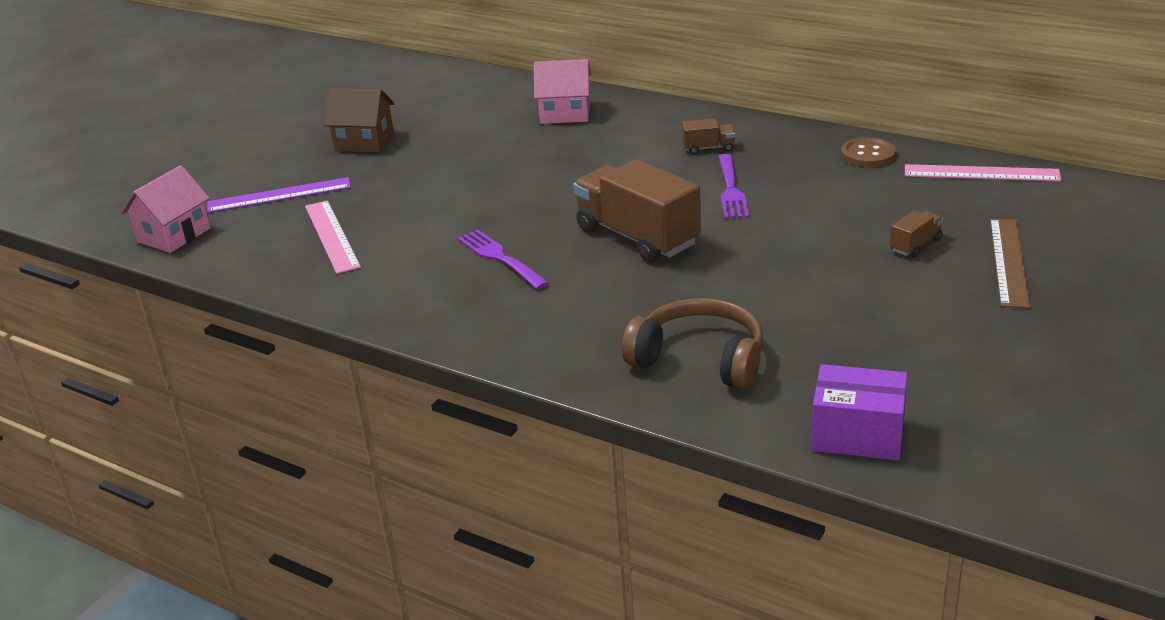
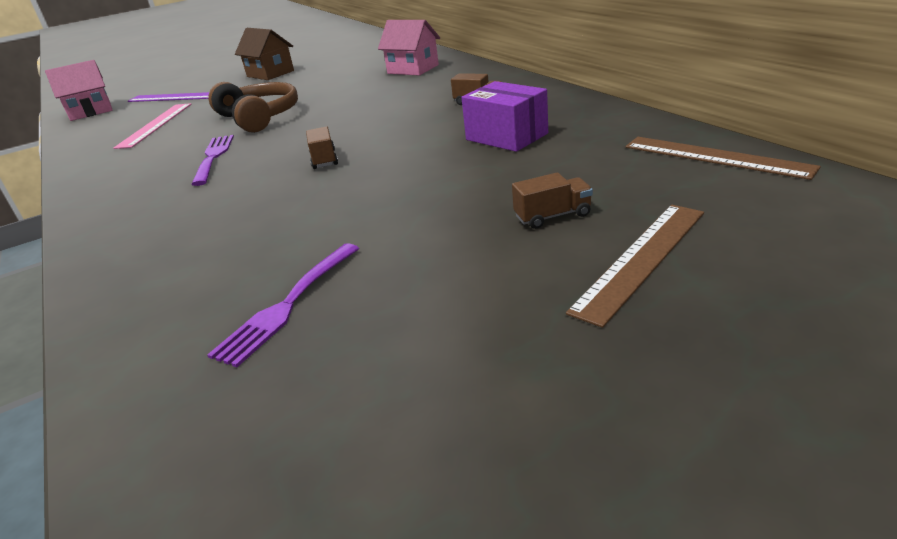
camera: 30 degrees right, 0 degrees up
brown truck [573,159,701,262] -> brown truck [306,126,338,169], size x0.44
brown headphones [622,298,764,389] -> brown headphones moved to [208,82,298,133]
purple fork [718,154,749,219] -> purple fork moved to [207,243,359,368]
purple box [811,364,908,460] -> purple box moved to [461,81,548,152]
brown button [841,137,896,167] -> none
pink ruler [905,164,1061,181] -> brown ruler [625,137,821,180]

